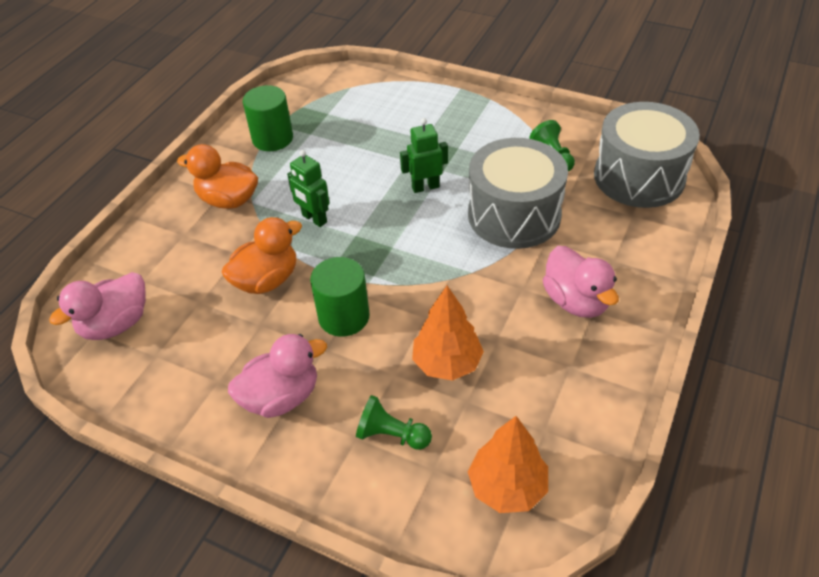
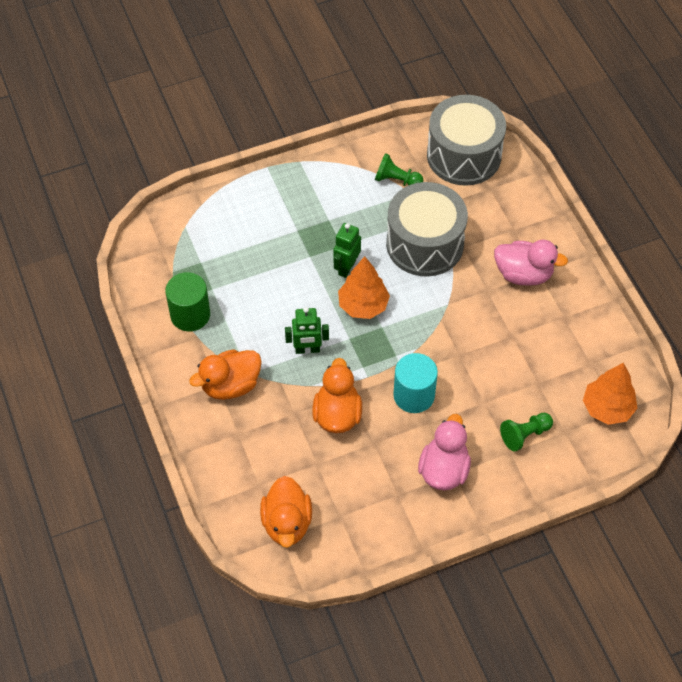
camera: 50 degrees left, 10 degrees up
pink duck [49,272,146,340] -> orange duck [260,476,312,548]
green cylinder [310,257,370,337] -> turquoise cylinder [393,353,438,413]
orange tree [412,286,484,381] -> orange tree moved to [338,256,390,319]

